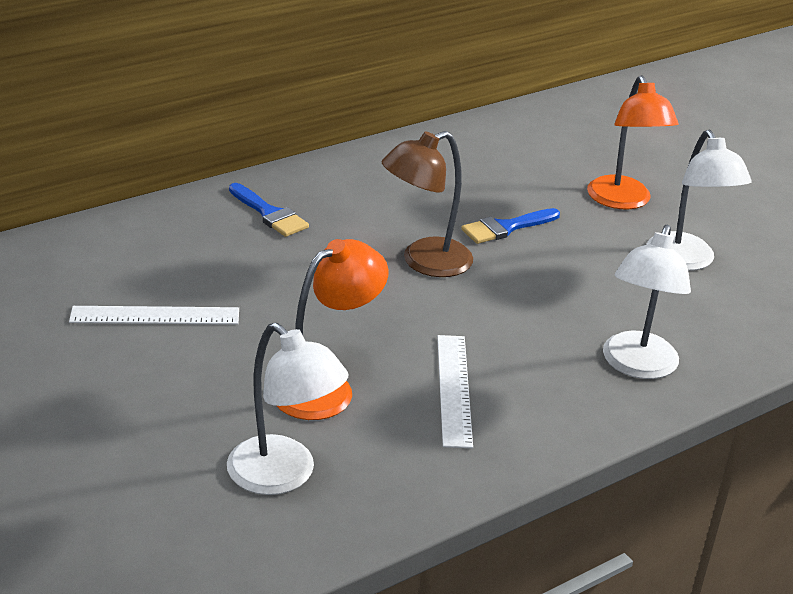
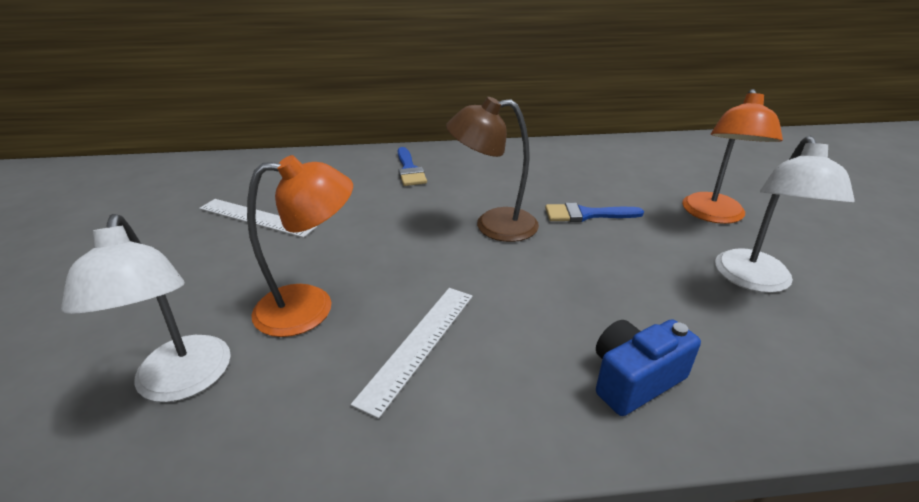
camera: 30 degrees right, 0 degrees up
white lamp [603,225,691,379] -> blue camera [596,319,701,416]

